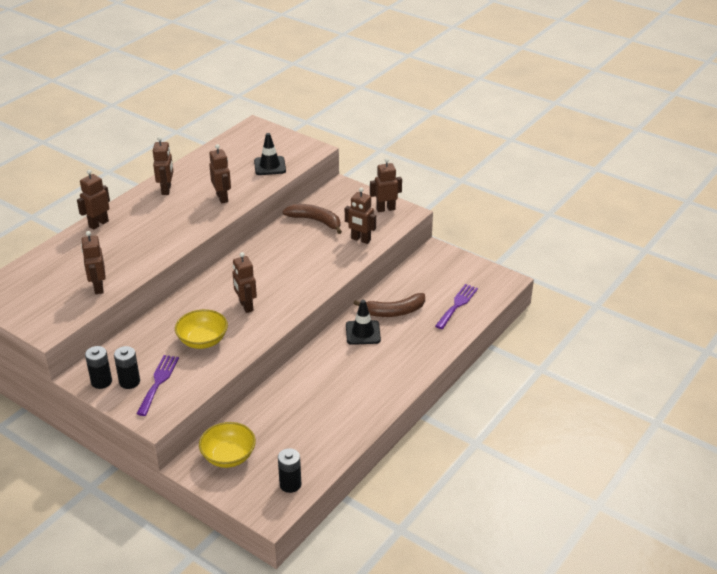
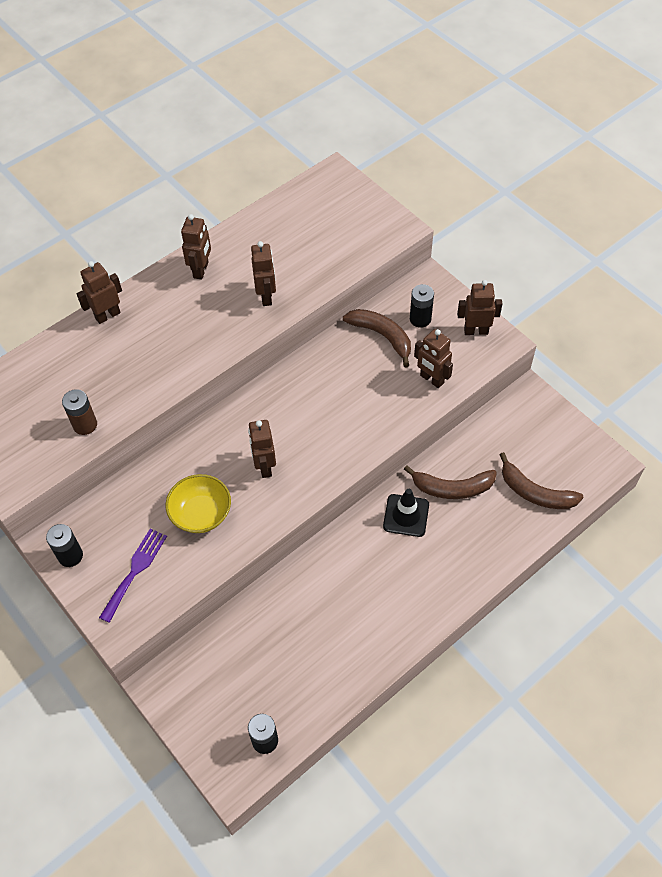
camera: 15 degrees right, 20 degrees up
brown robot [81,231,106,294] -> brown battery [62,389,97,435]
black battery [114,346,140,389] -> black battery moved to [410,284,434,328]
yellow bowl [199,422,256,468] -> none
black traffic cone [254,133,286,175] -> none
purple fork [435,284,478,329] -> brown banana [499,452,583,509]

